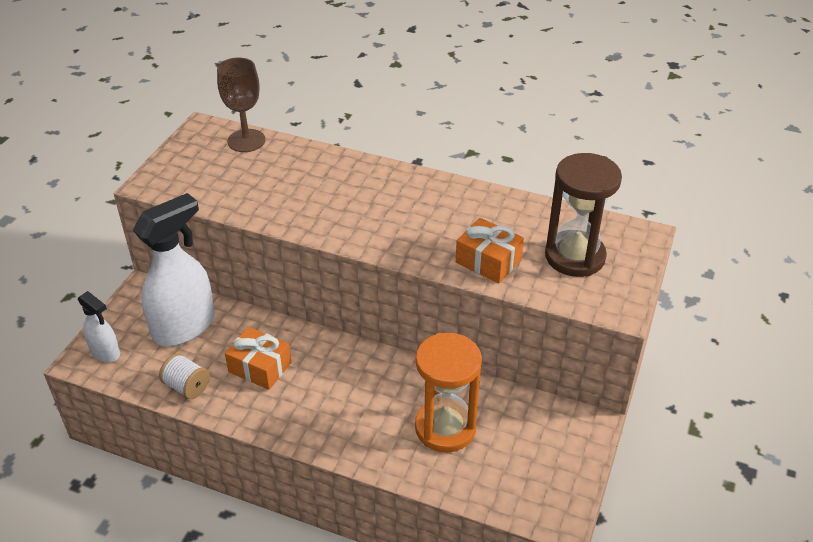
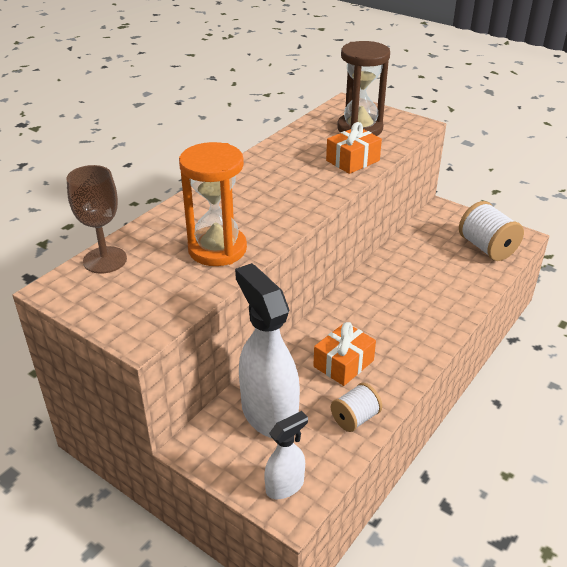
camera: 75 degrees left, 5 degrees down
orange hourglass [415,333,482,452] -> orange hourglass moved to [179,142,247,266]
none -> white spool [459,201,524,261]

